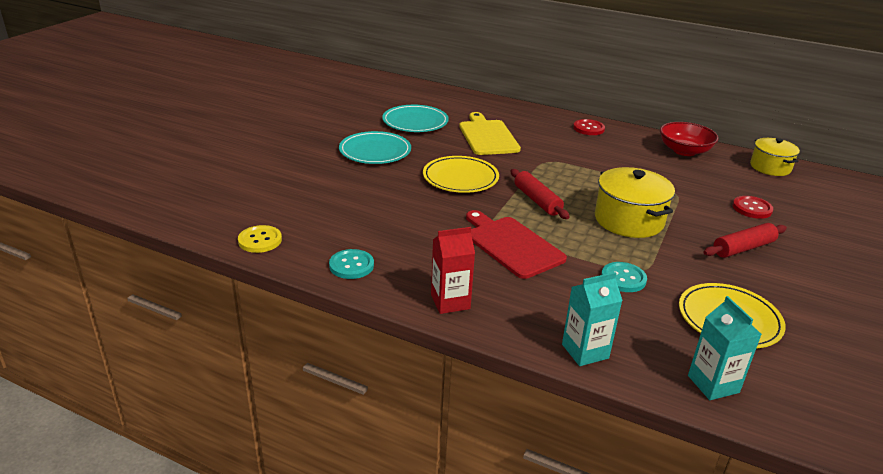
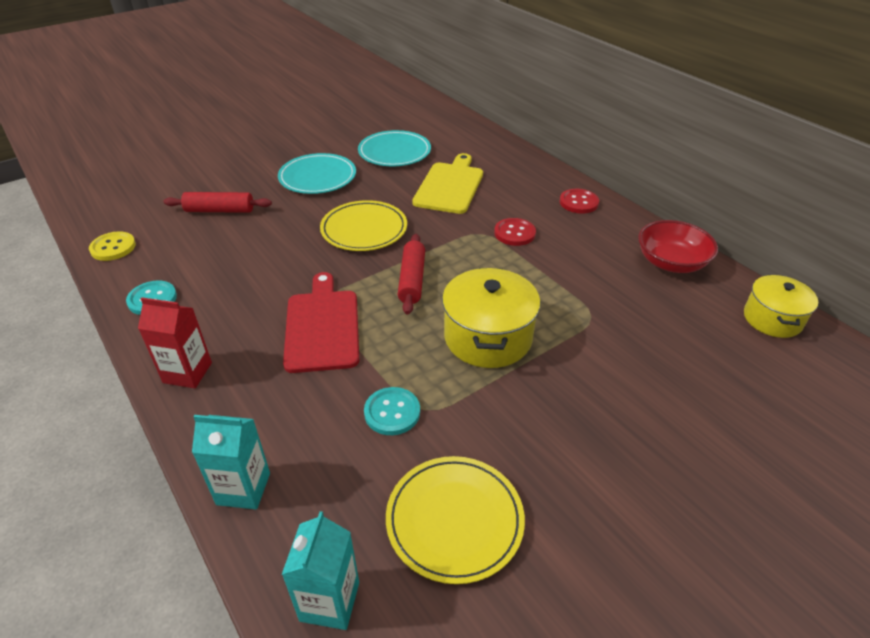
camera: 30 degrees right, 10 degrees up
red rolling pin [703,223,787,258] -> red rolling pin moved to [164,192,272,213]
red button [733,196,773,219] -> red button moved to [494,218,536,246]

